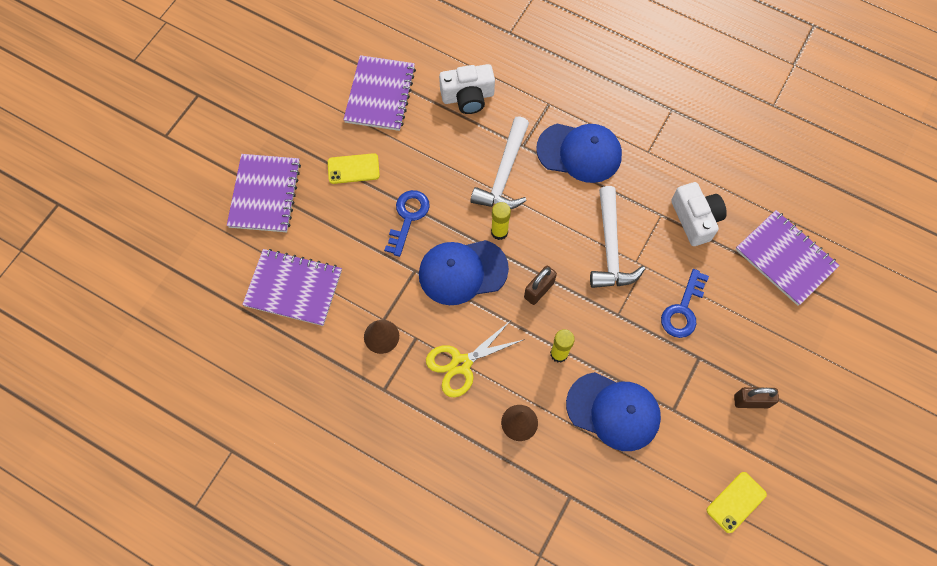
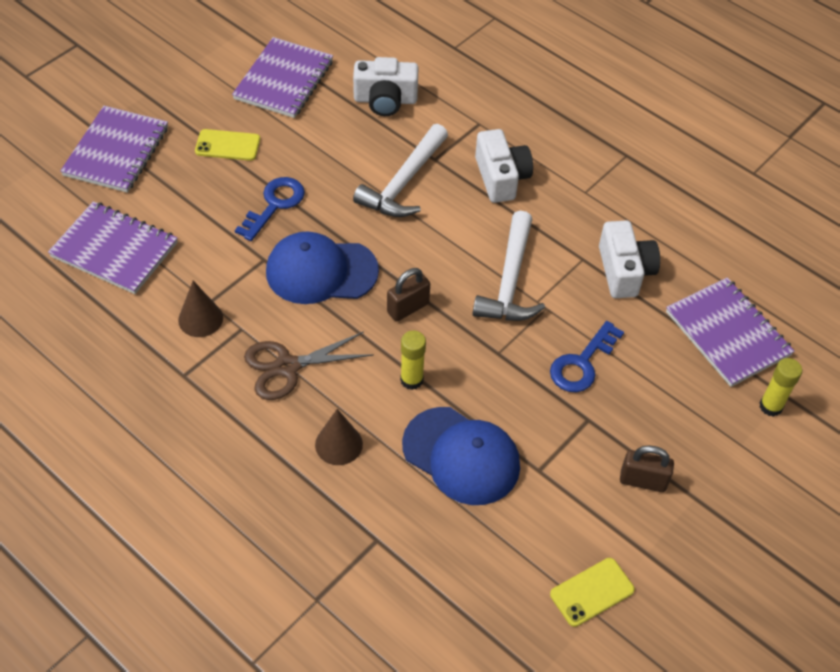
camera: 10 degrees right, 15 degrees down
yellow scissors [426,320,525,398] -> brown scissors [244,332,374,400]
yellow glue stick [491,202,511,240] -> yellow glue stick moved to [760,358,802,417]
blue cap [536,123,622,183] -> white camera [475,129,533,203]

